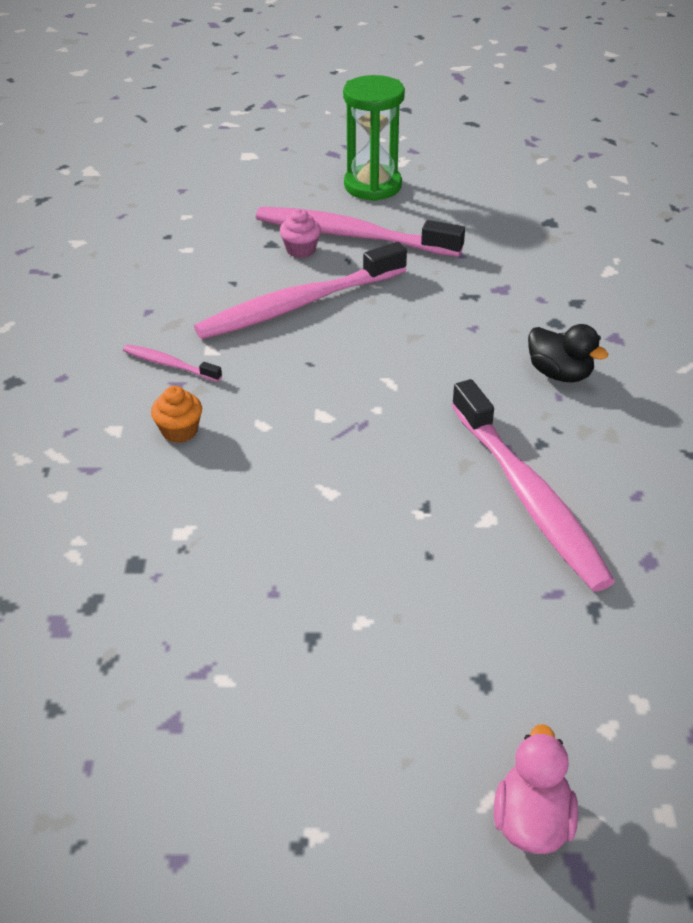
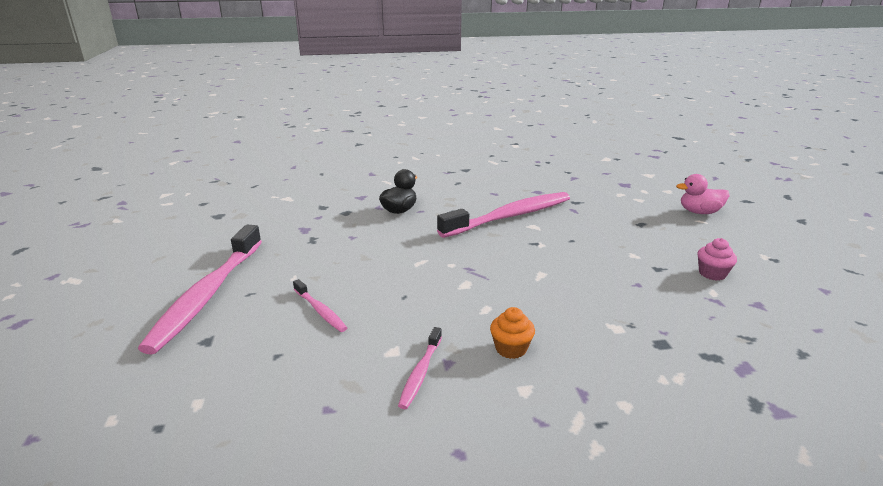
camera: 100 degrees left, 15 degrees down
pink toothbrush [194,242,407,339] -> pink toothbrush [293,279,347,332], size x0.45
pink cupcake [280,209,321,258] -> pink cupcake moved to [697,238,737,281]
green hourglass [343,75,405,201] -> none

